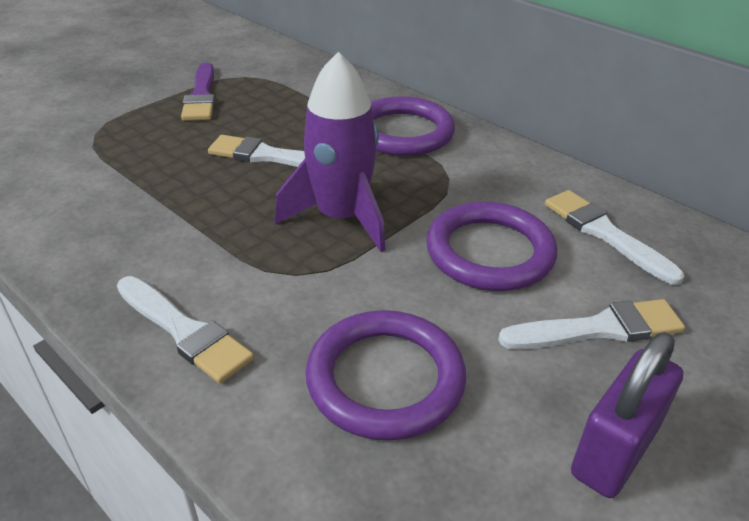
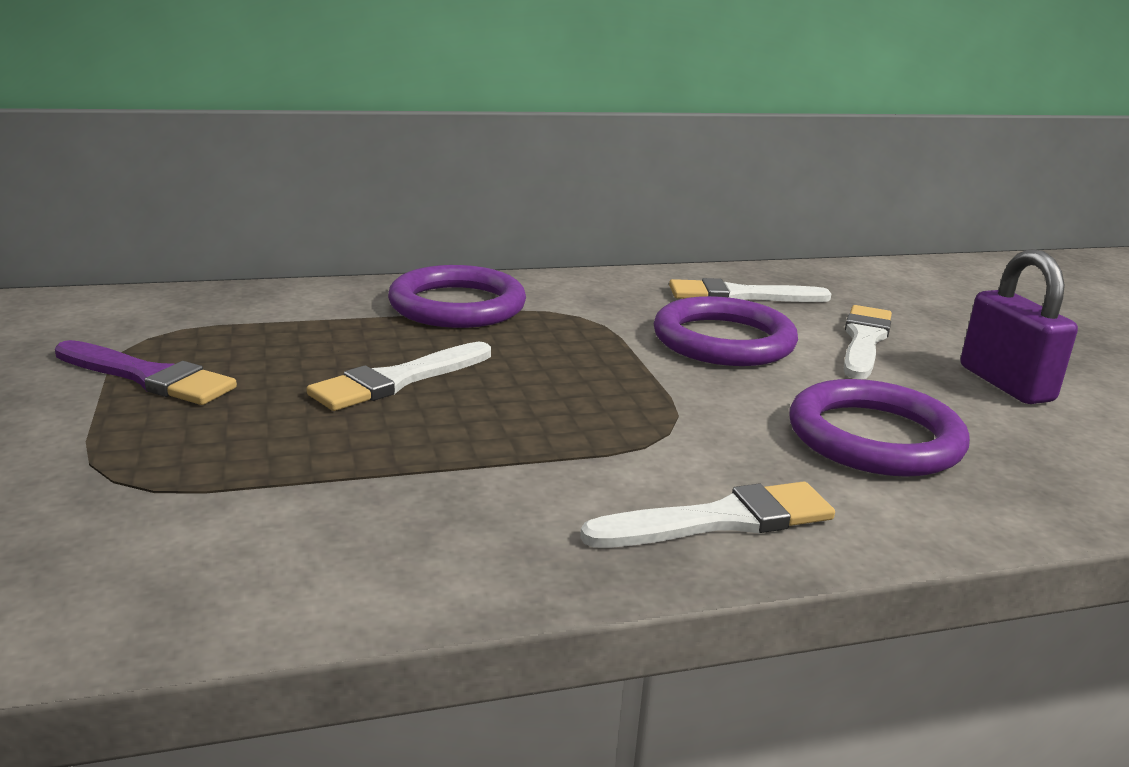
camera: 60 degrees left, 15 degrees down
purple rocket [275,52,386,252] -> none

